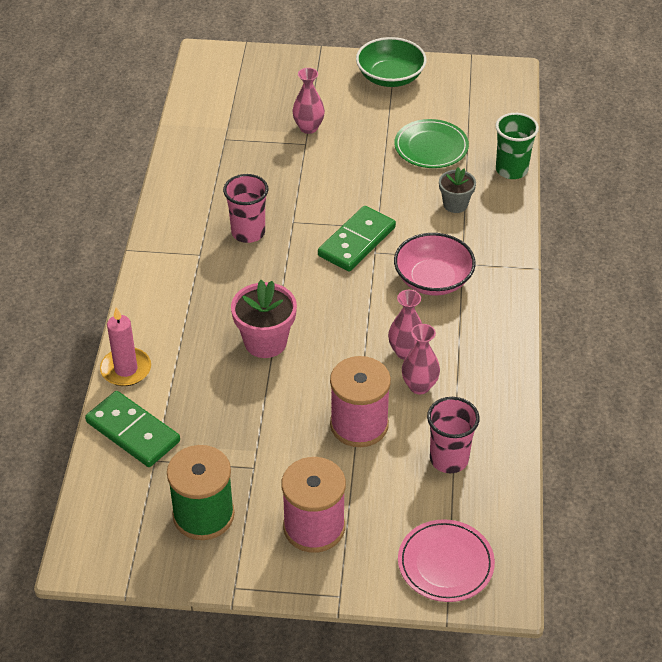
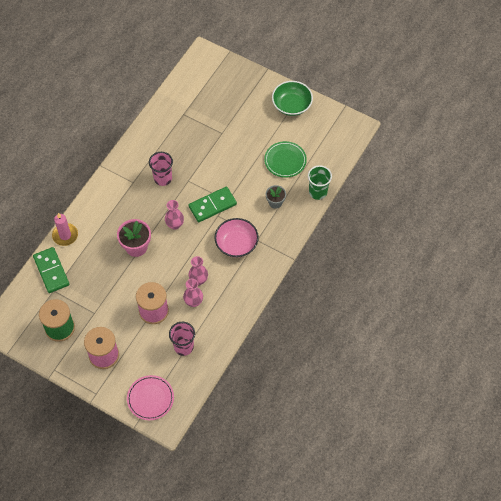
camera: 25 degrees right, 15 degrees up
pink vase [292,68,325,134] -> pink vase moved to [165,200,184,230]

